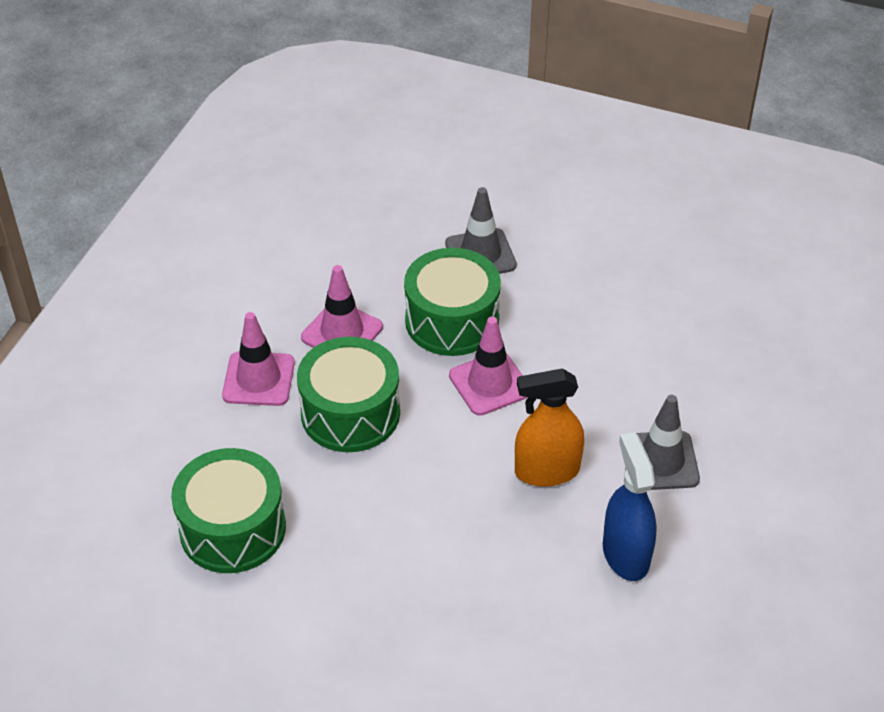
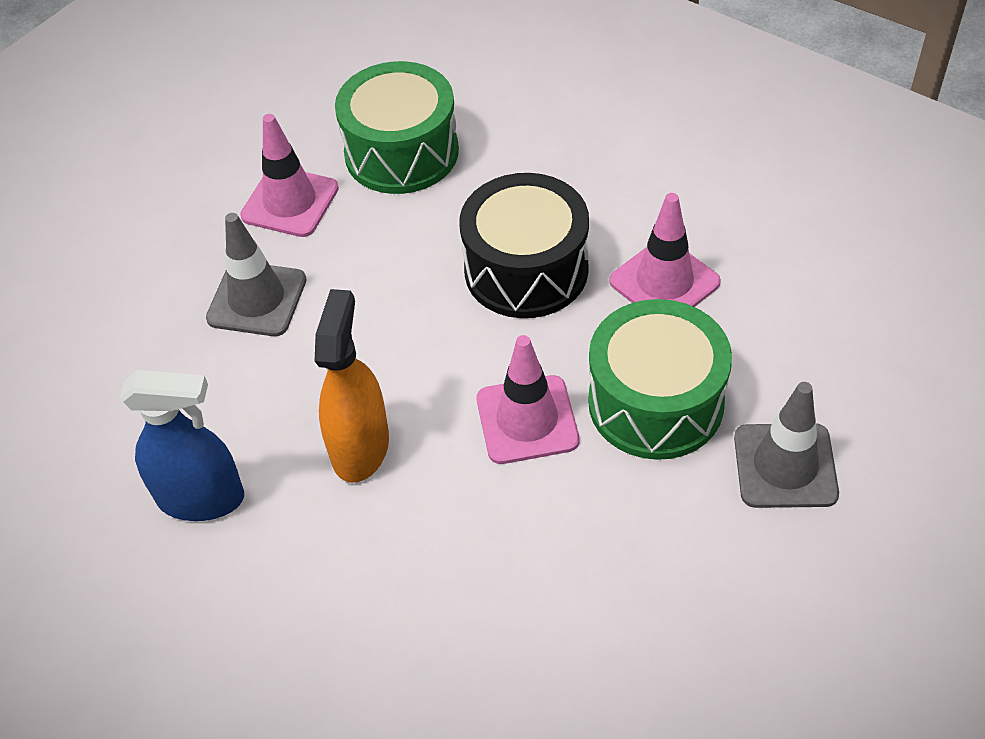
camera: 110 degrees right, 5 degrees up
pink traffic cone [222,312,295,406] -> pink traffic cone moved to [240,114,339,237]
green drum [297,337,400,452] -> black drum [459,173,589,318]
grey traffic cone [637,395,700,490] -> grey traffic cone moved to [206,213,306,336]

